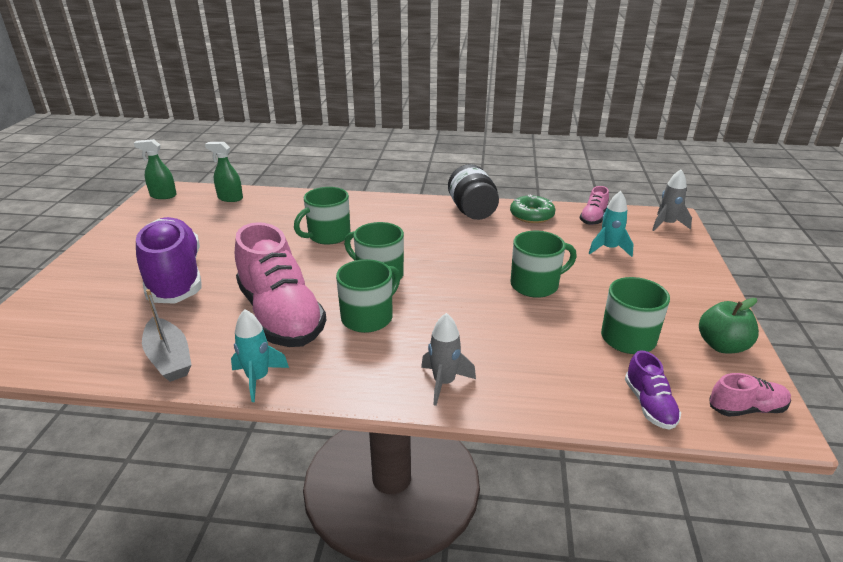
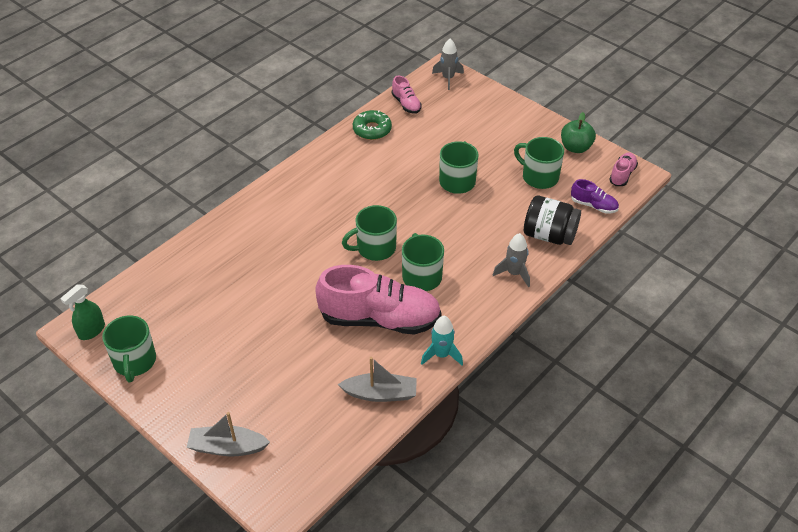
camera: 55 degrees left, 15 degrees up
purple shoe [136,217,202,304] -> none
green spray bottle [205,142,243,202] -> none
green mug [294,187,351,245] -> green mug moved to [102,315,156,382]
black jar [448,164,499,220] -> black jar moved to [524,196,581,245]
turquoise rocket [589,191,634,257] -> none
none -> grey boat [187,412,270,456]

